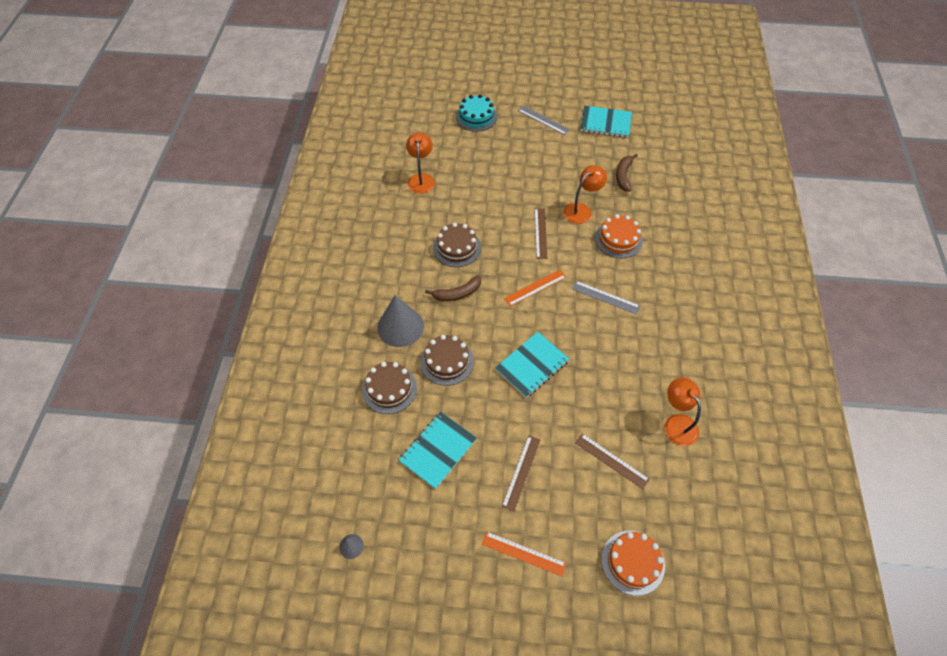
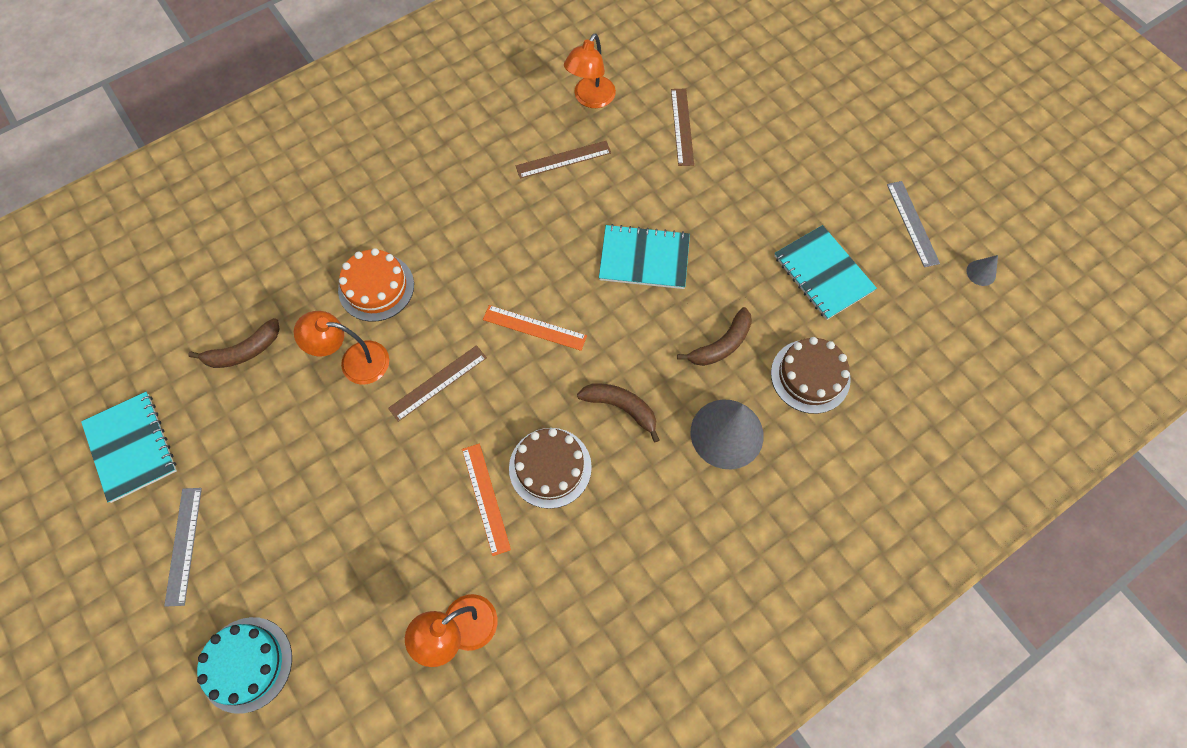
camera: 130 degrees left, 10 degrees up
turquoise notebook [399,412,477,489] -> turquoise notebook turned 60 degrees clockwise [774,225,877,320]
brown cake [420,335,474,386] -> brown banana [677,307,752,366]
orange ruler [482,532,567,577] -> orange ruler moved to [462,443,511,556]
brown ruler [502,435,540,512] -> brown ruler moved to [516,141,611,179]
grey ruler [572,281,640,314] -> grey ruler moved to [887,181,940,267]
orange cake [602,530,665,596] -> none

